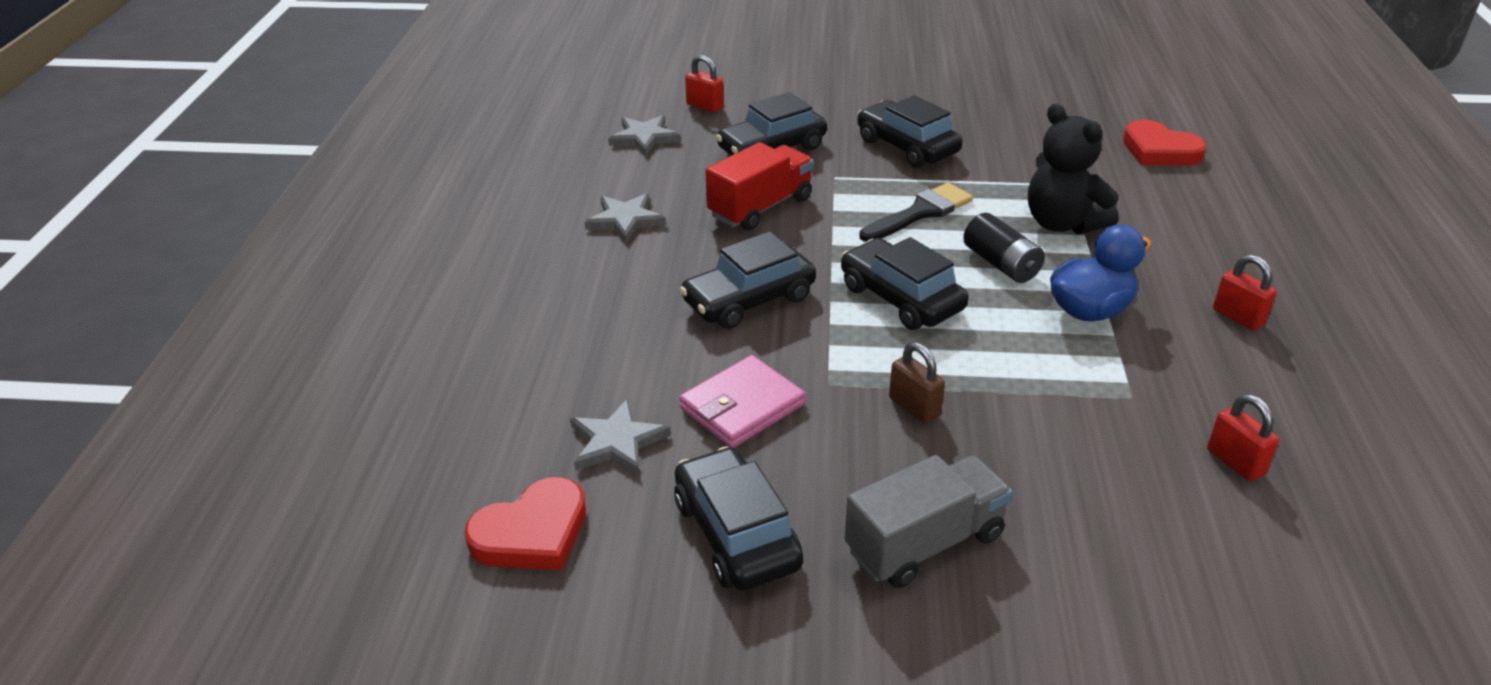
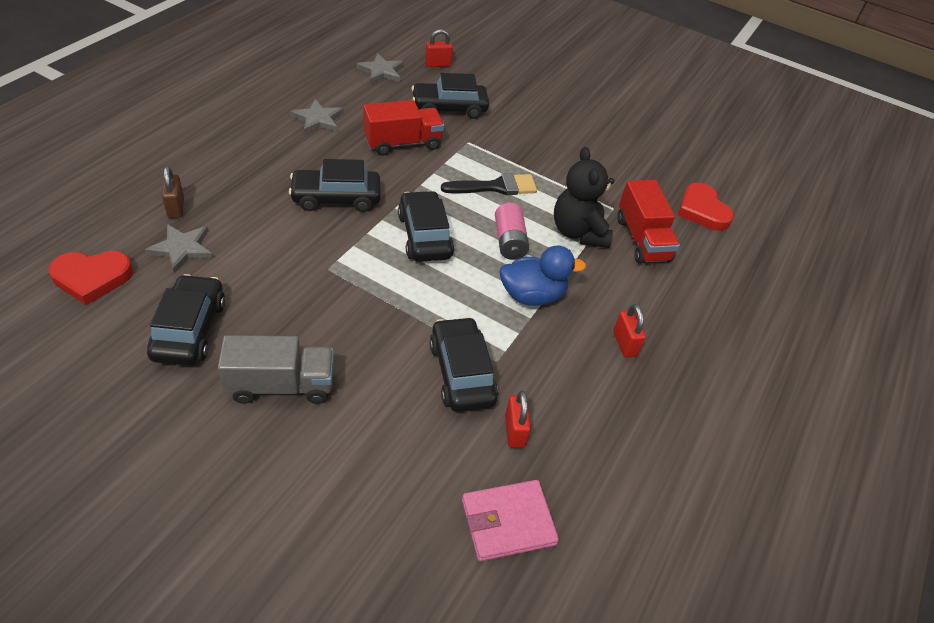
camera: 20 degrees right, 10 degrees up
pink wallet [679,355,806,448] -> pink wallet moved to [462,480,559,562]
red padlock [685,55,724,113] -> red padlock turned 75 degrees counterclockwise [425,29,453,67]
black car [858,95,963,168] -> black car moved to [429,317,498,412]
brown padlock [889,342,945,424] -> brown padlock moved to [162,166,184,218]
black battery [963,213,1045,283] -> pink battery [495,203,529,260]
none -> red truck [617,180,680,264]

